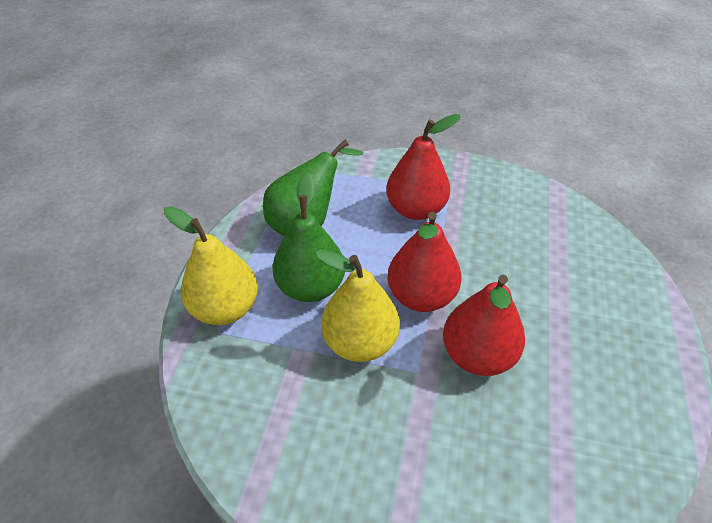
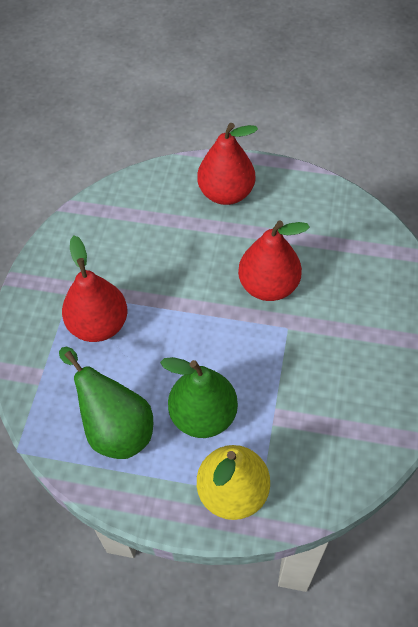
camera: 90 degrees left, 10 degrees up
yellow pear [315,249,400,362] -> none
red pear [387,212,461,312] -> red pear moved to [197,123,258,205]

